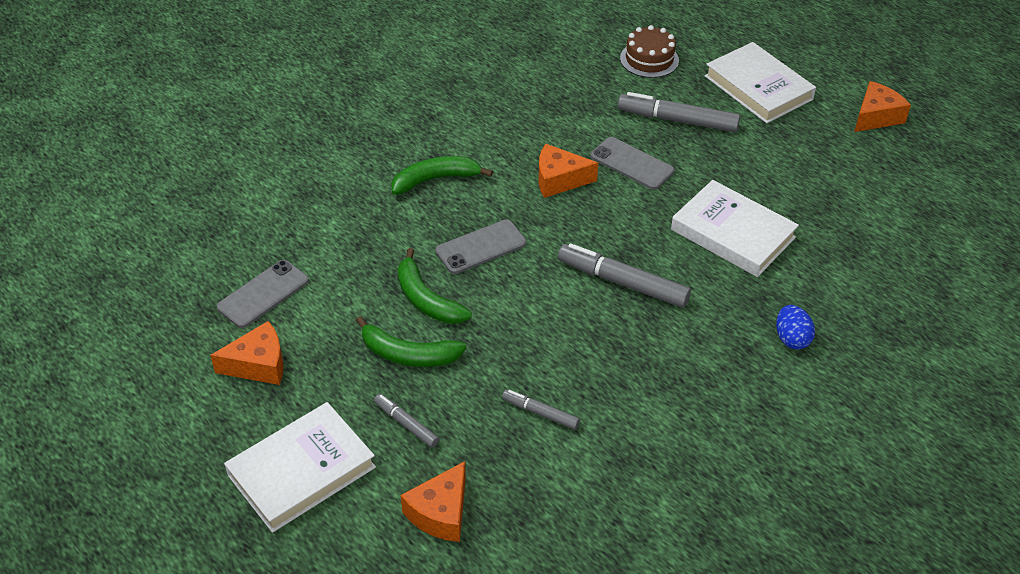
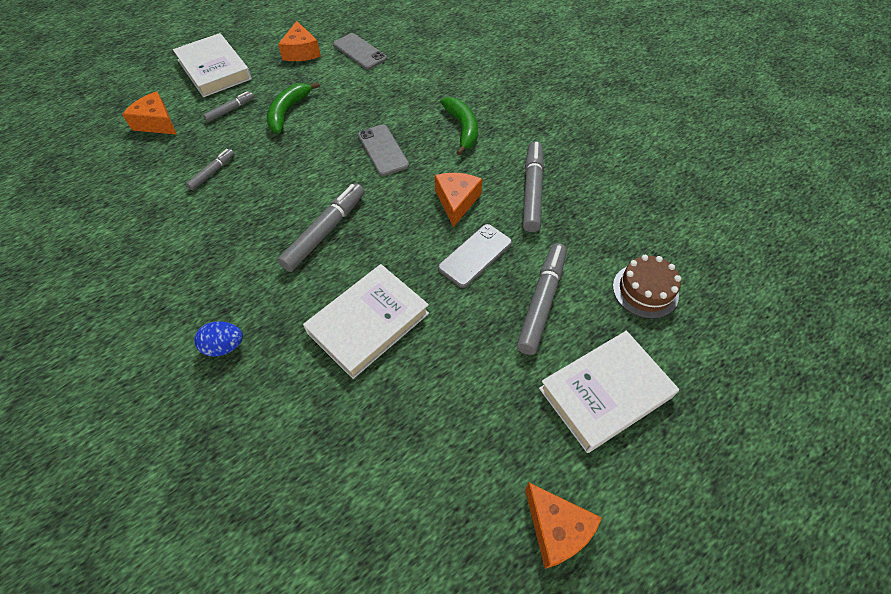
camera: 95 degrees right, 10 degrees up
green banana [398,248,472,324] -> none
none -> grey marker [523,141,544,232]

